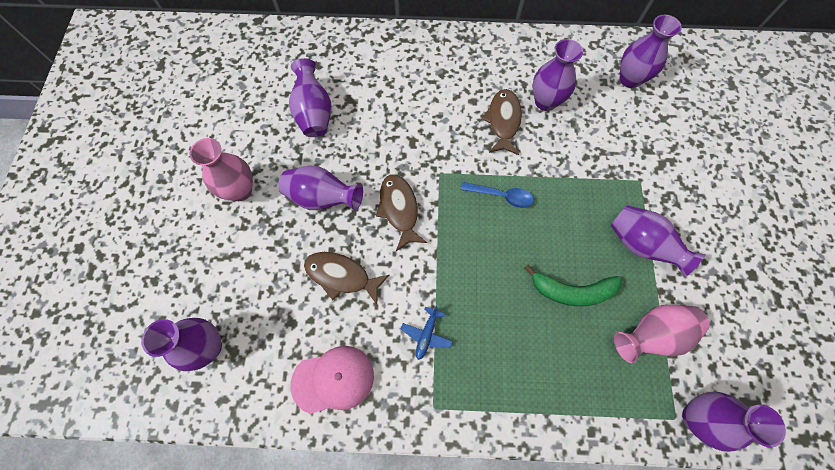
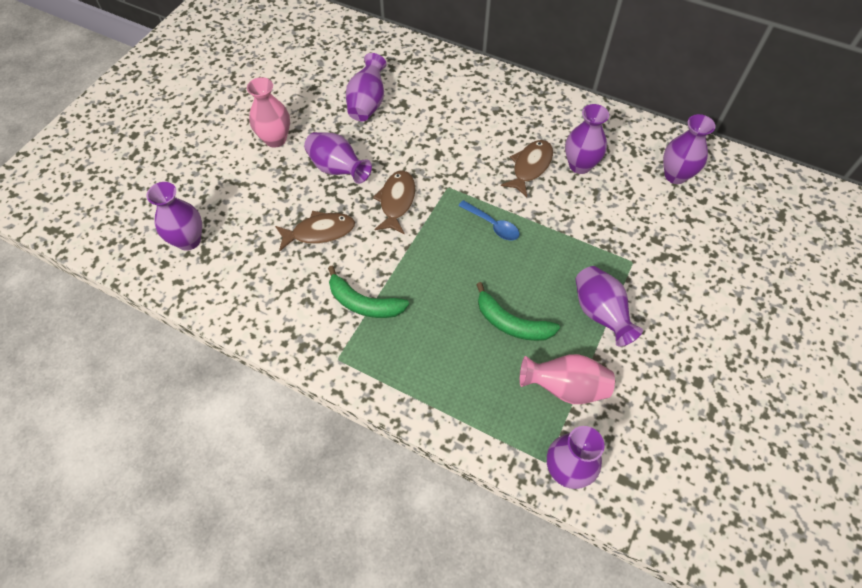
camera: 25 degrees right, 10 degrees down
pink cap [290,346,374,414] -> none
brown fish [304,252,389,305] -> brown fish turned 120 degrees clockwise [275,211,355,252]
blue plane [401,306,453,360] -> green banana [328,266,409,318]

